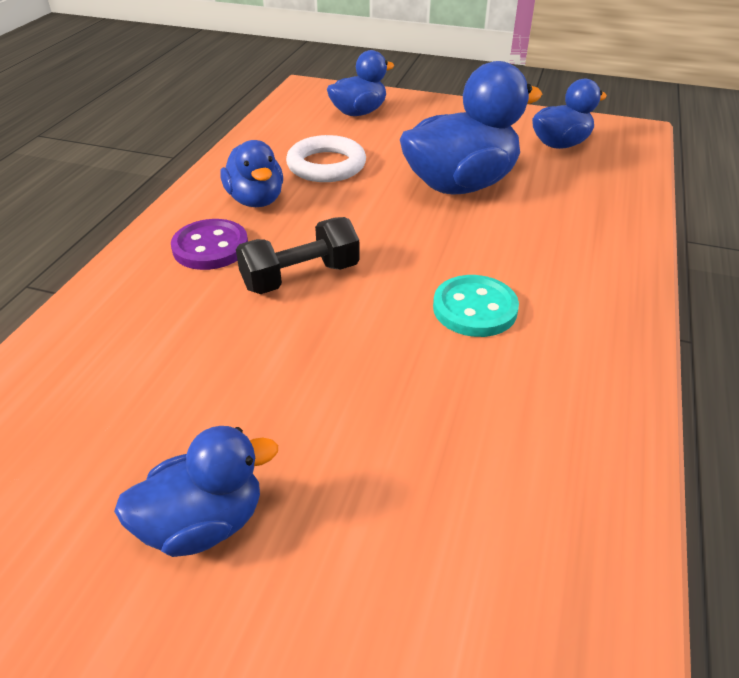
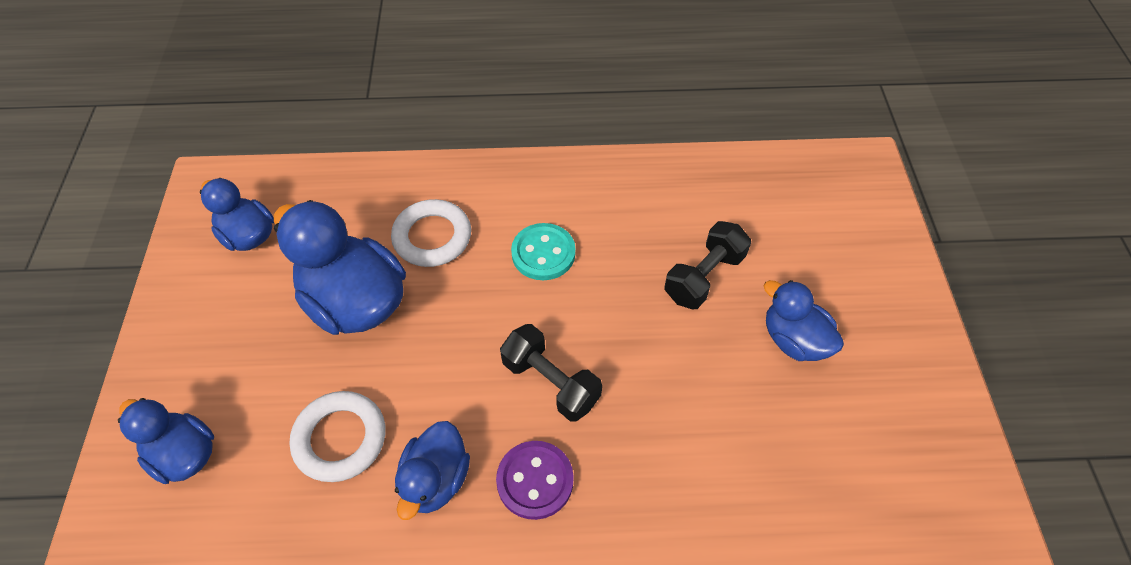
camera: 110 degrees left, 15 degrees up
blue duck [220,140,283,207] -> blue duck turned 150 degrees clockwise [395,421,470,520]
none -> white ring [391,199,471,267]
none -> black dumbbell [664,221,751,309]

